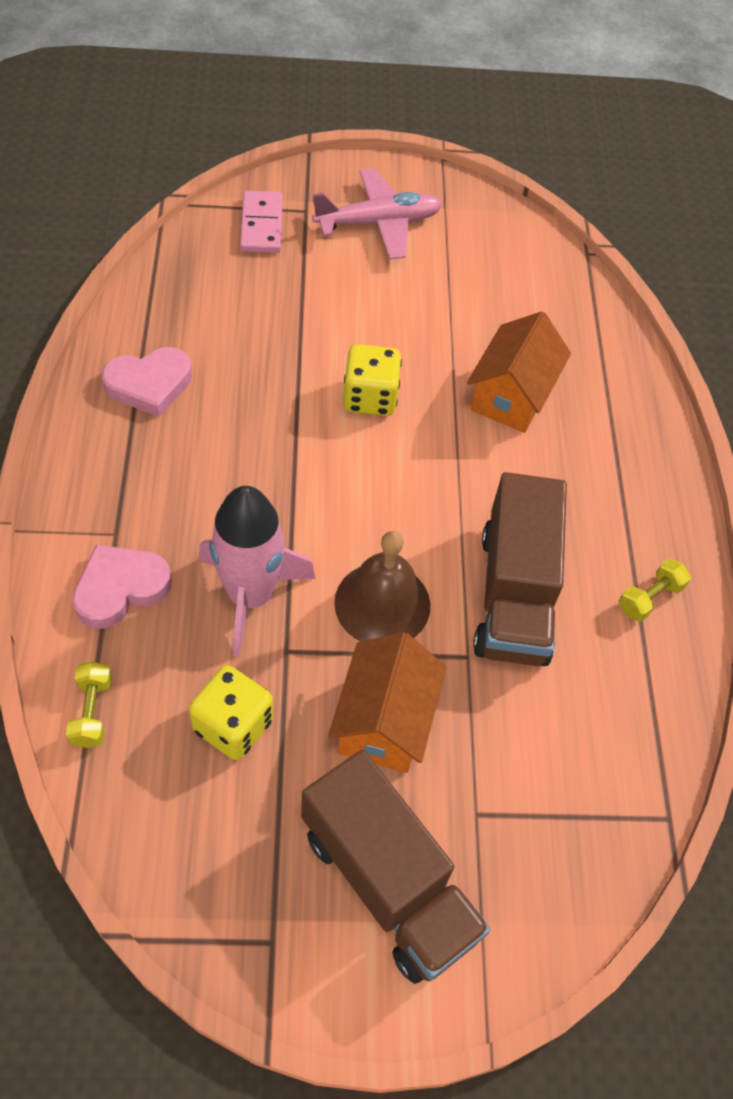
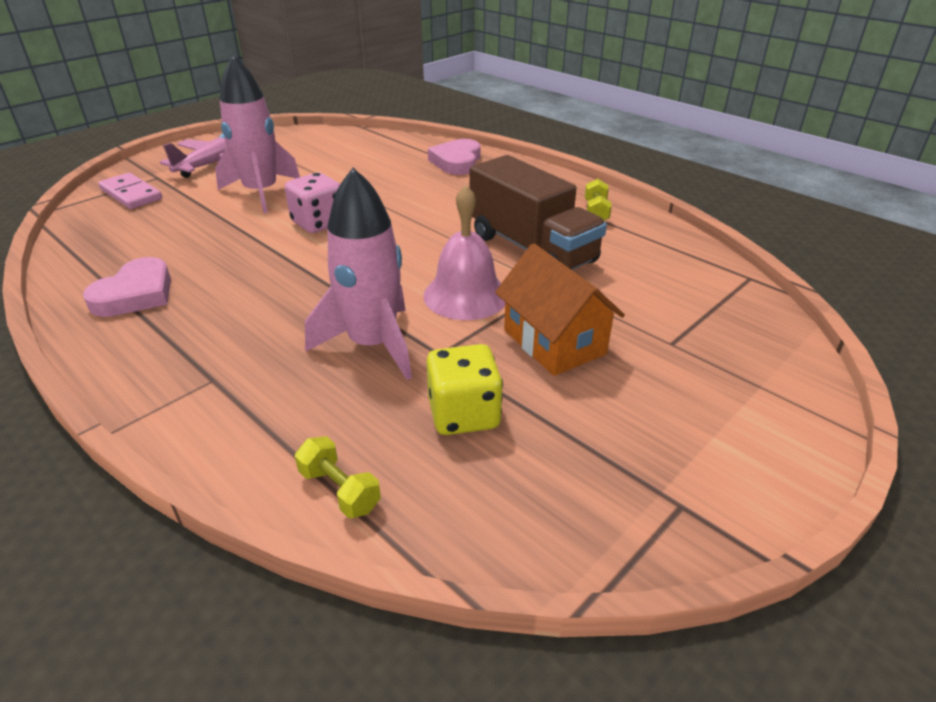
camera: 40 degrees left, 20 degrees down
pink heart [72,545,172,629] -> pink heart moved to [428,139,480,175]
brown truck [301,750,490,984] -> none
brown bell [334,531,430,641] -> pink bell [424,185,505,320]
yellow dice [343,344,402,416] -> pink dice [285,173,340,233]
orange house [467,311,571,433] -> none
none -> pink rocket [215,55,300,213]

